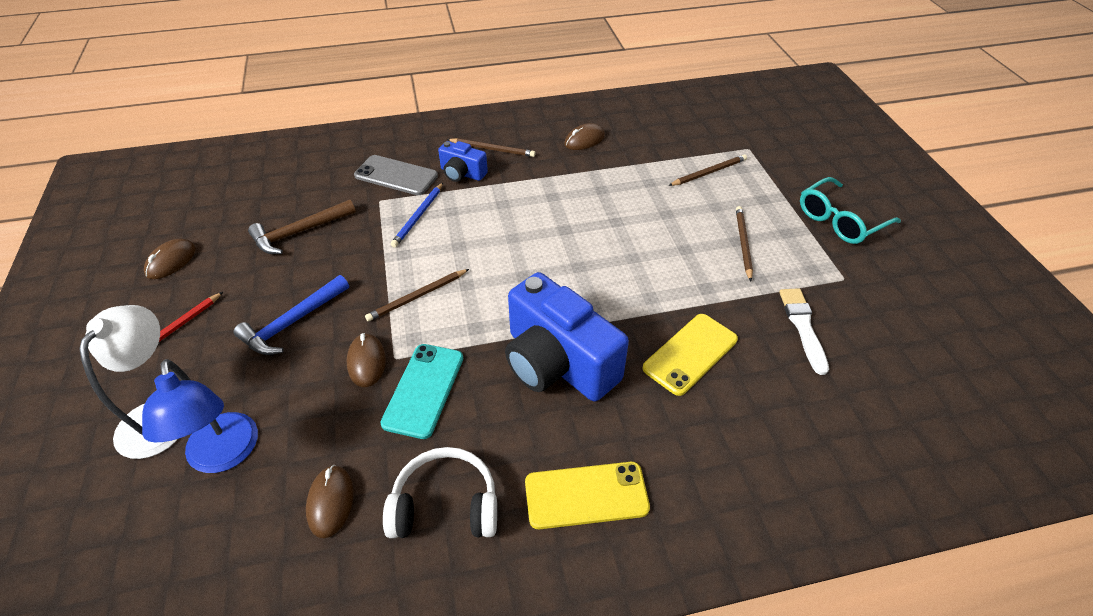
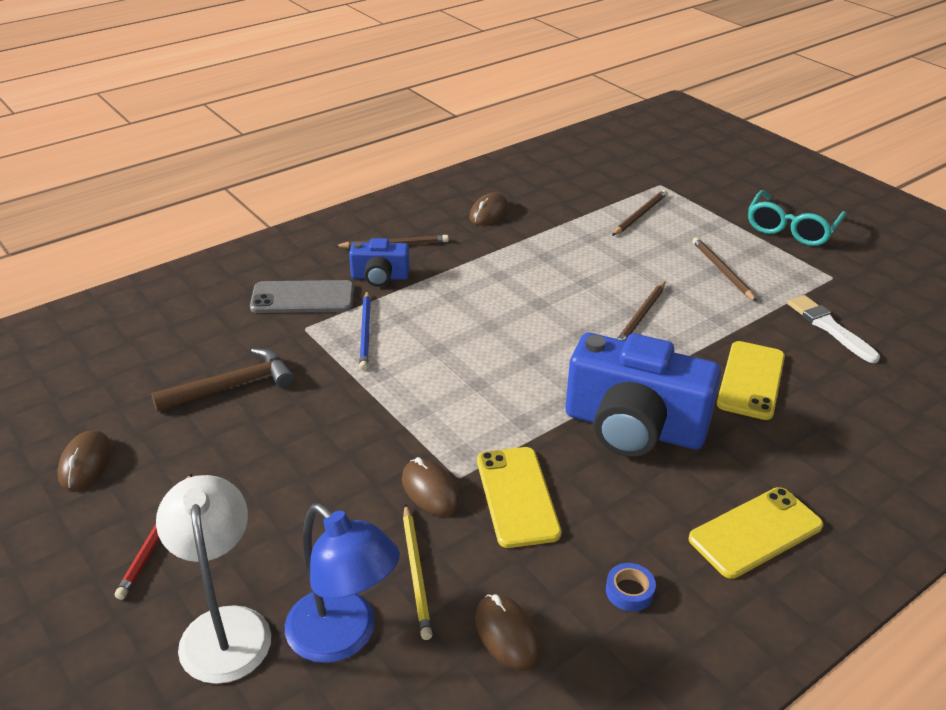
camera: 25 degrees left, 10 degrees down
blue hammer [234,275,349,355] -> none
brown hammer [248,200,356,254] -> brown hammer turned 150 degrees counterclockwise [151,348,294,412]
brown pencil [365,269,469,321] -> brown pencil moved to [617,282,665,341]
turquoise phone [380,344,463,439] -> yellow phone [477,447,562,548]
white headphones [383,447,497,538] -> blue tape [606,563,656,612]
none -> yellow pencil [403,504,433,640]

